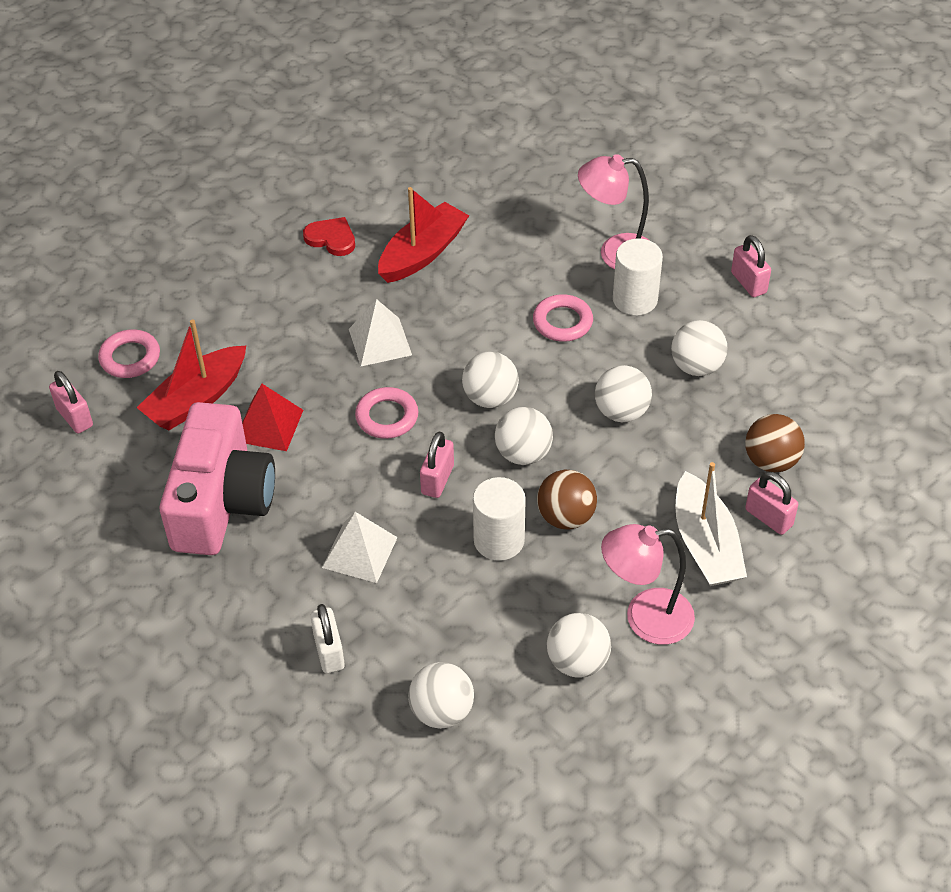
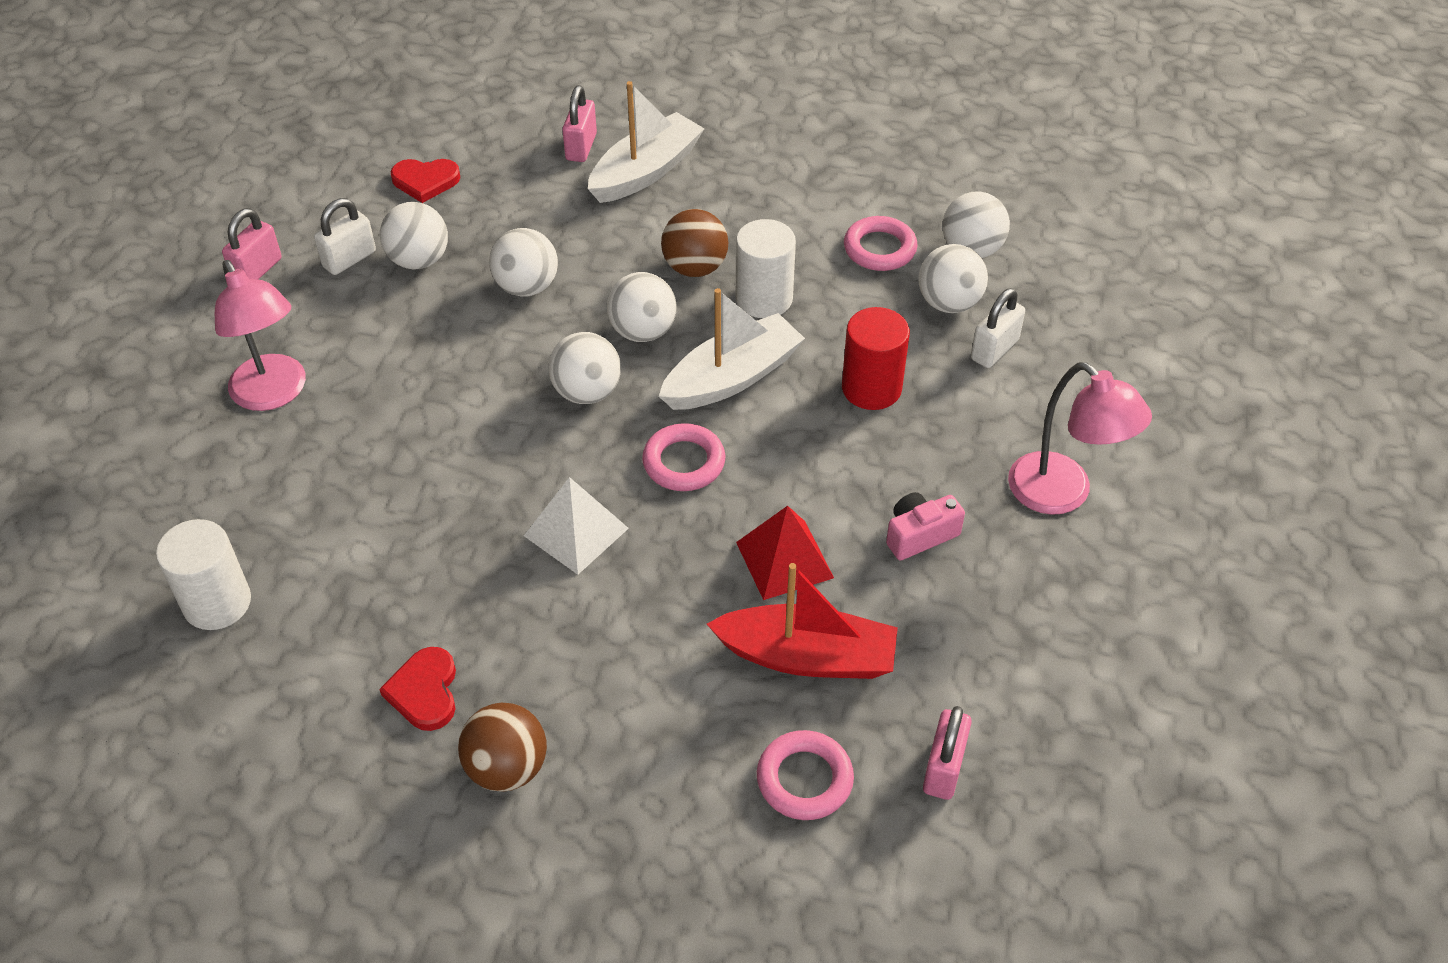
camera: 125 degrees left, 0 degrees up
pink camera [160,402,275,555] -> pink camera [886,492,965,560], size x0.41
white pyramid [322,512,398,583] -> red cylinder [842,307,910,410]
red boat [378,187,469,283] -> none
pink padlock [420,432,454,498] -> white boat [659,288,805,410]
pink ring [533,294,593,342] -> pink ring moved to [844,216,917,271]
white ball [547,613,611,678] -> white ball moved to [918,244,988,313]
pink lamp [601,524,695,645] -> pink lamp moved to [1008,362,1152,515]
white cylinder [613,239,663,315] -> white cylinder moved to [156,519,251,630]
brown ball [745,414,805,472] -> brown ball moved to [458,703,547,791]
none -> white padlock [314,198,376,275]
none -> red heart [390,159,460,203]

